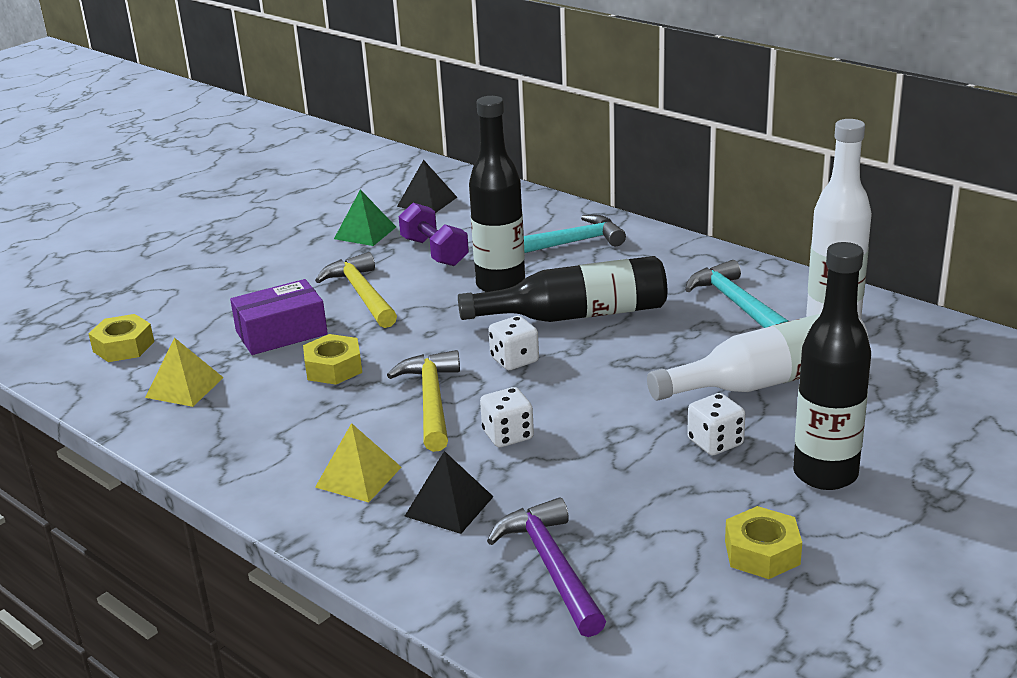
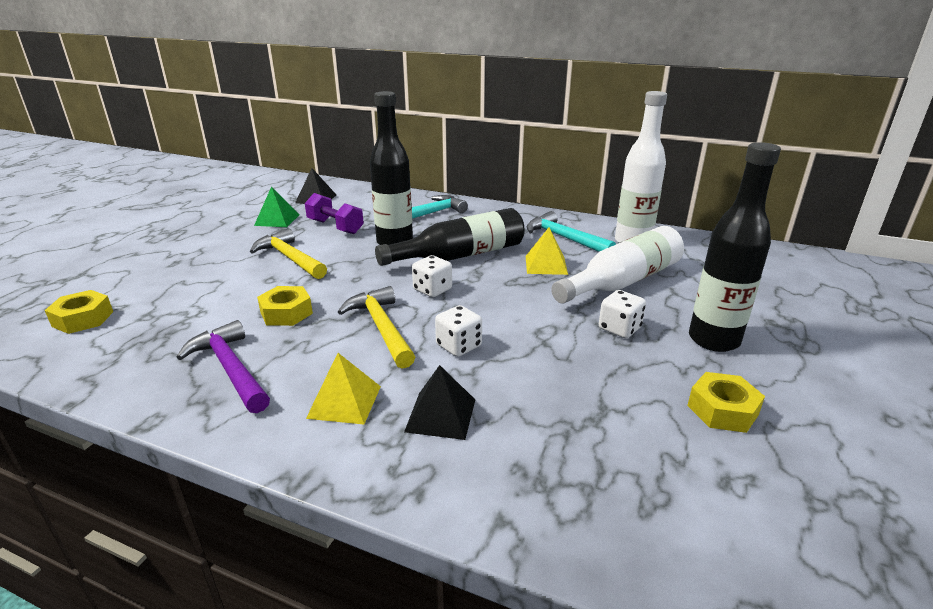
camera: 20 degrees left, 0 degrees up
yellow pyramid [145,338,224,407] -> yellow pyramid moved to [526,227,568,275]
purple box [230,279,328,355] -> none
purple hammer [487,497,606,637] -> purple hammer moved to [176,320,270,413]

